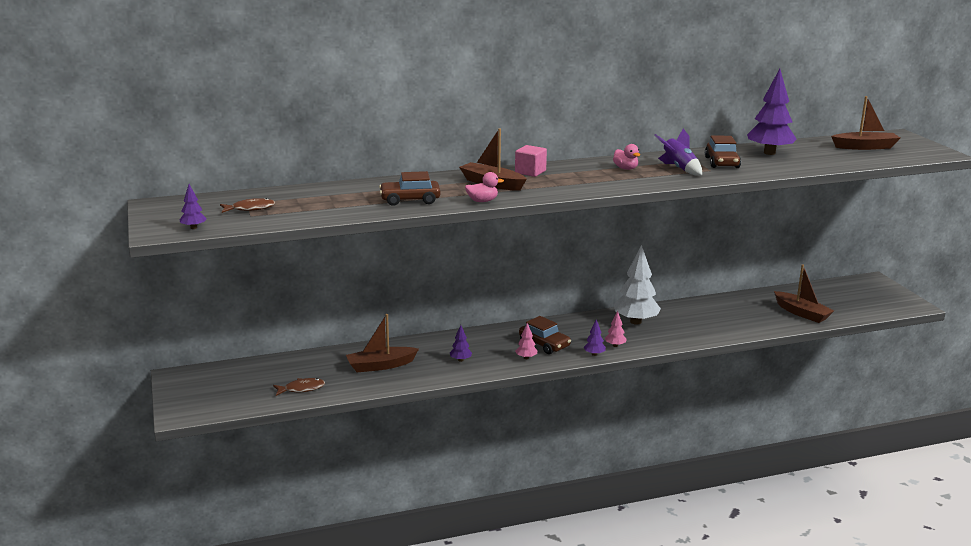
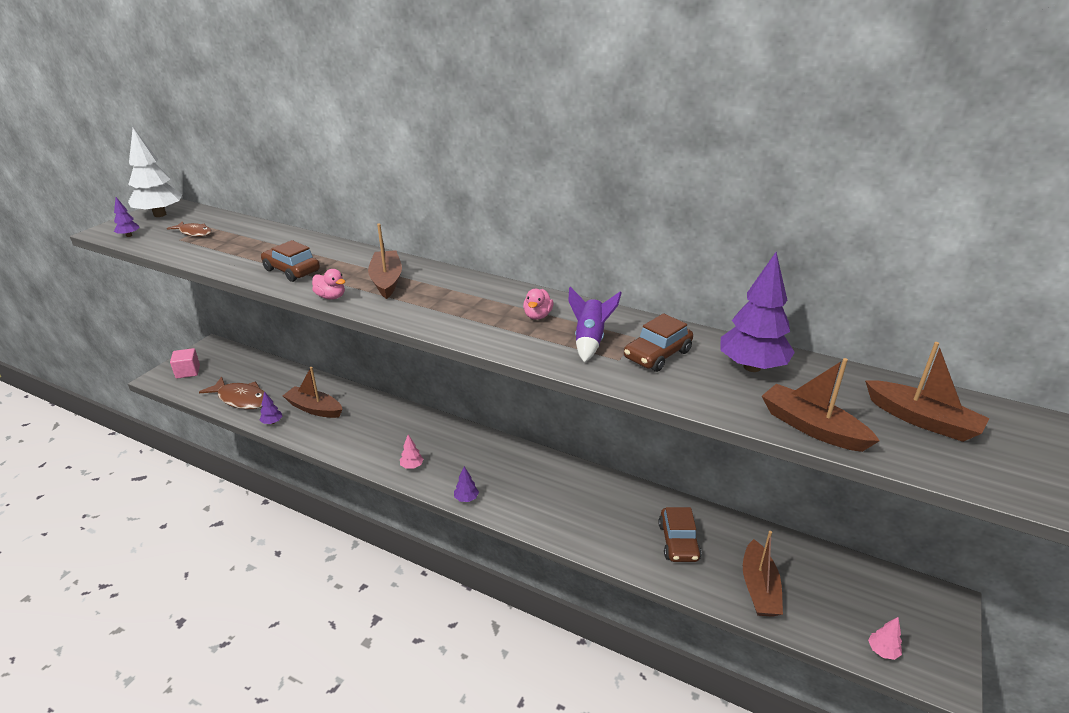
camera: 45 degrees right, 10 degrees up
brown fish [273,378,325,396] -> brown fish [199,377,264,409], size x1.68
purple tree [450,325,472,362] -> purple tree moved to [260,392,283,424]
pink cube [515,145,547,177] -> pink cube moved to [170,348,200,379]
brown car [519,316,571,354] -> brown car moved to [658,507,702,562]
pink tree [605,311,627,347] -> pink tree moved to [868,617,902,660]
white tree [614,245,661,325] -> white tree moved to [128,128,182,217]
none -> brown boat [762,358,880,452]

